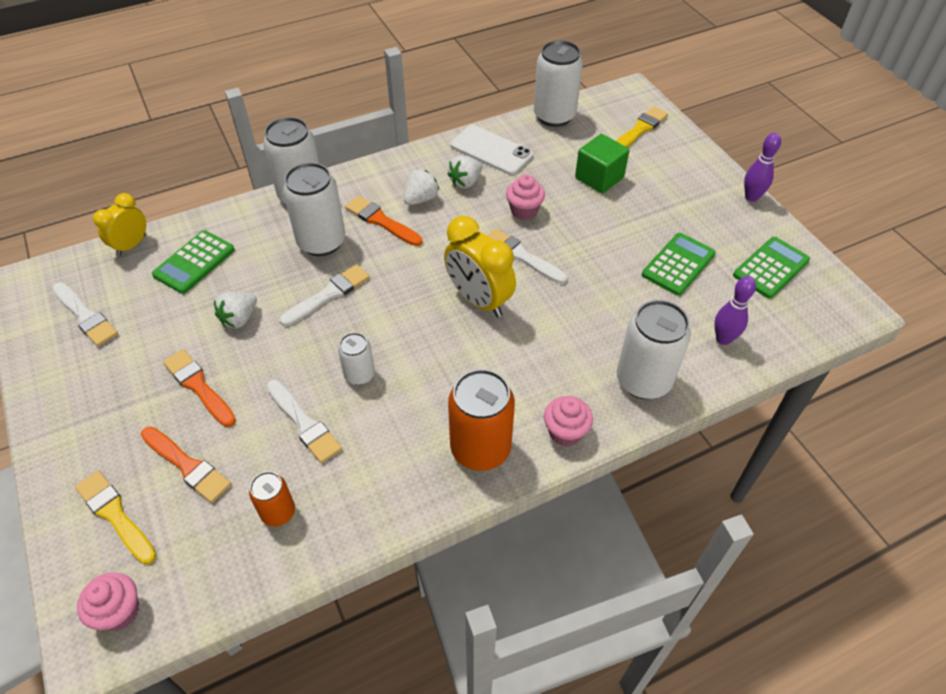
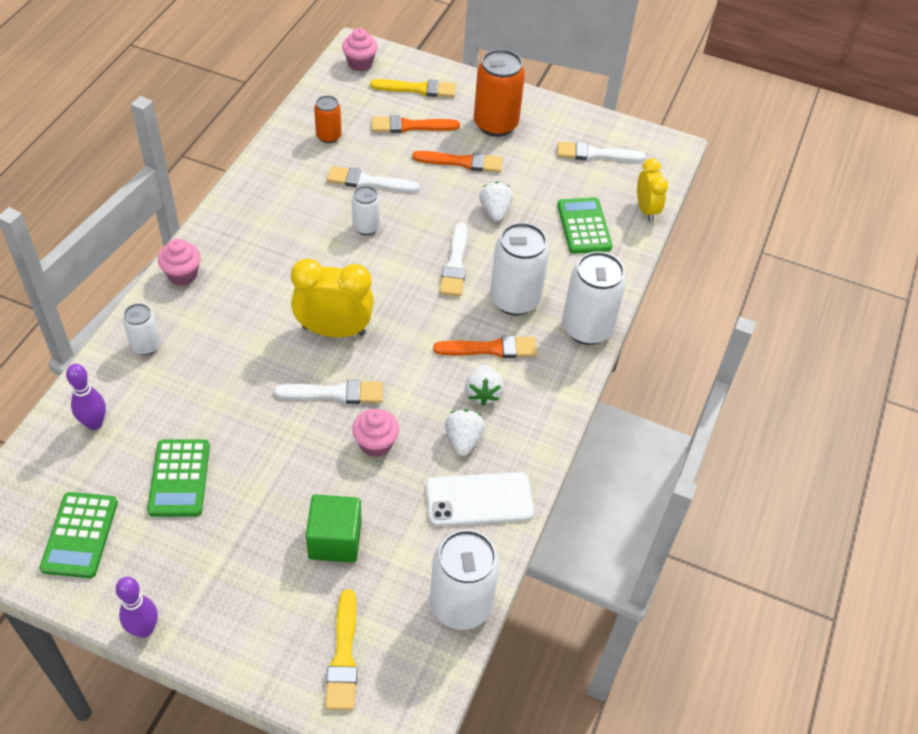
camera: 135 degrees right, 0 degrees up
orange can [448,369,515,471] -> orange can moved to [474,49,525,137]
white can [617,300,691,399] -> white can [123,303,161,355], size x0.55

